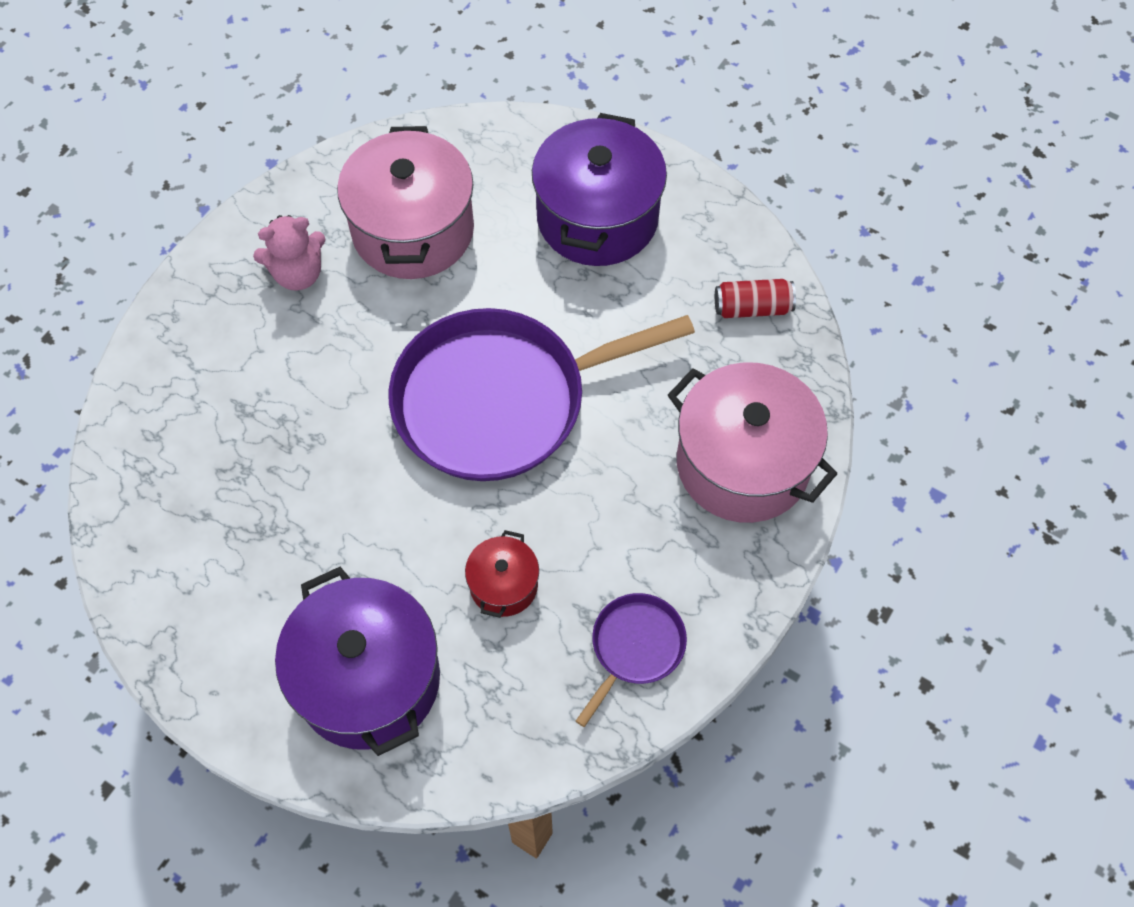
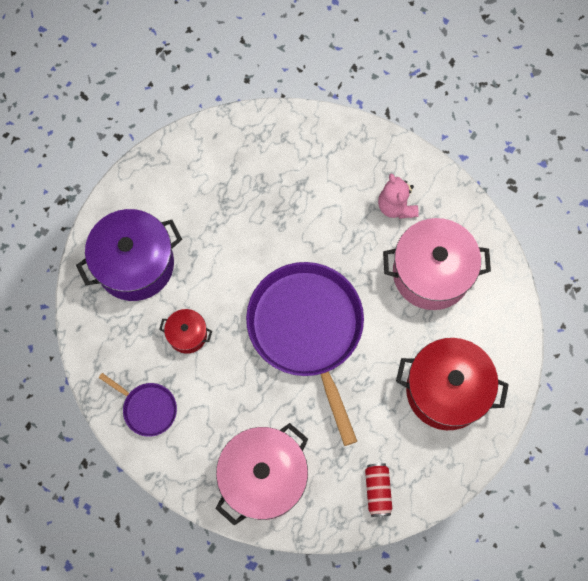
camera: 90 degrees right, 10 degrees up
purple pot [532,113,667,266] -> red pot [396,338,509,430]

